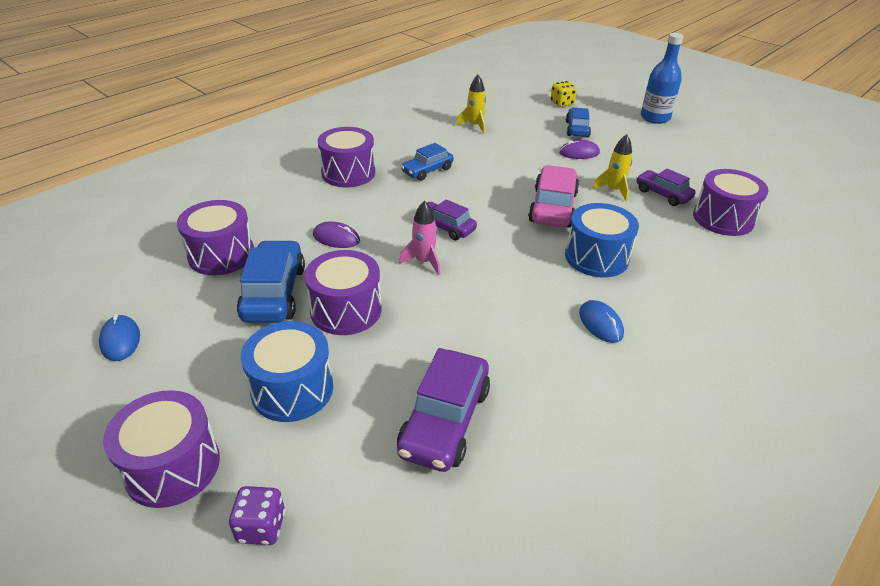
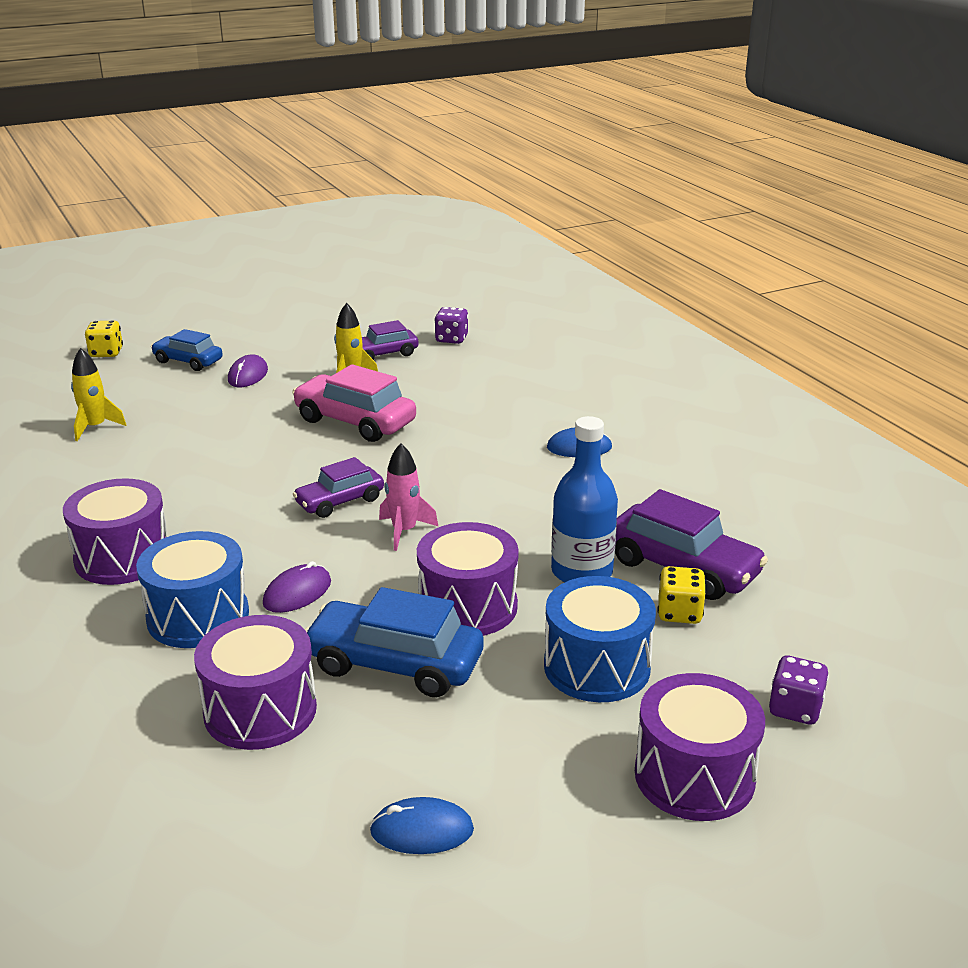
camera: 70 degrees left, 10 degrees down
blue car [401,143,454,181] -> none
blue drum [565,203,639,277] -> blue drum moved to [136,531,249,648]
blue bottle [641,33,684,124] -> blue bottle moved to [551,416,618,582]
purple drum [693,169,769,236] -> purple dice [434,307,468,344]
none -> yellow dice [657,566,706,624]

